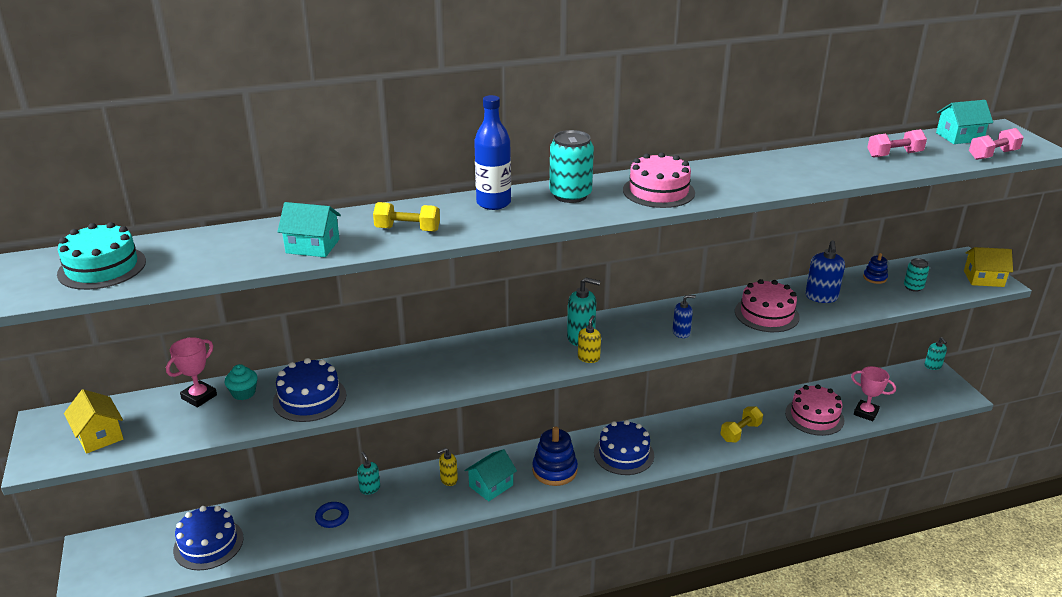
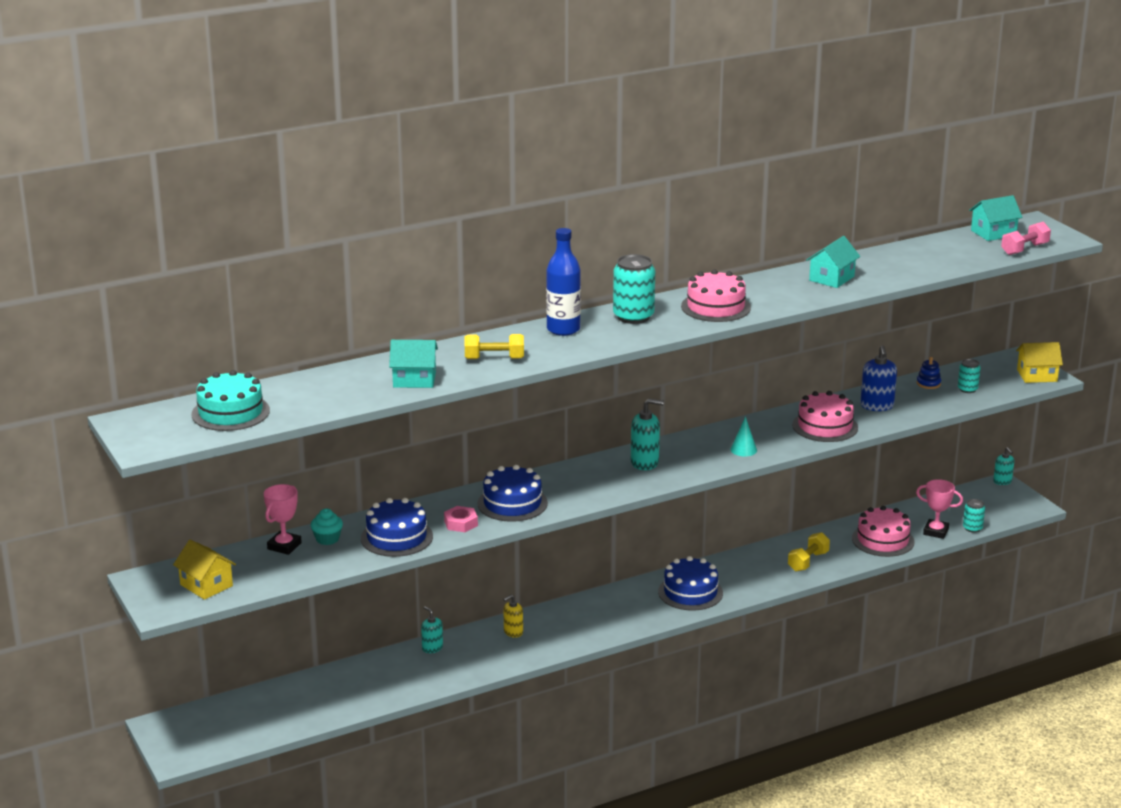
camera: 10 degrees left, 5 degrees down
blue cake [173,506,244,570] -> blue cake moved to [478,465,548,522]
blue ring [315,502,349,528] -> none
turquoise house [464,449,517,501] -> turquoise house moved to [806,236,860,288]
blue stacking toy [532,427,578,486] -> none
yellow soap dispenser [578,315,601,363] -> none
blue soap dispenser [672,295,696,338] -> turquoise cone [731,416,757,456]
pink dumbbell [867,129,927,158] -> none
none -> pink nut [444,506,478,532]
none -> turquoise can [963,499,985,533]

